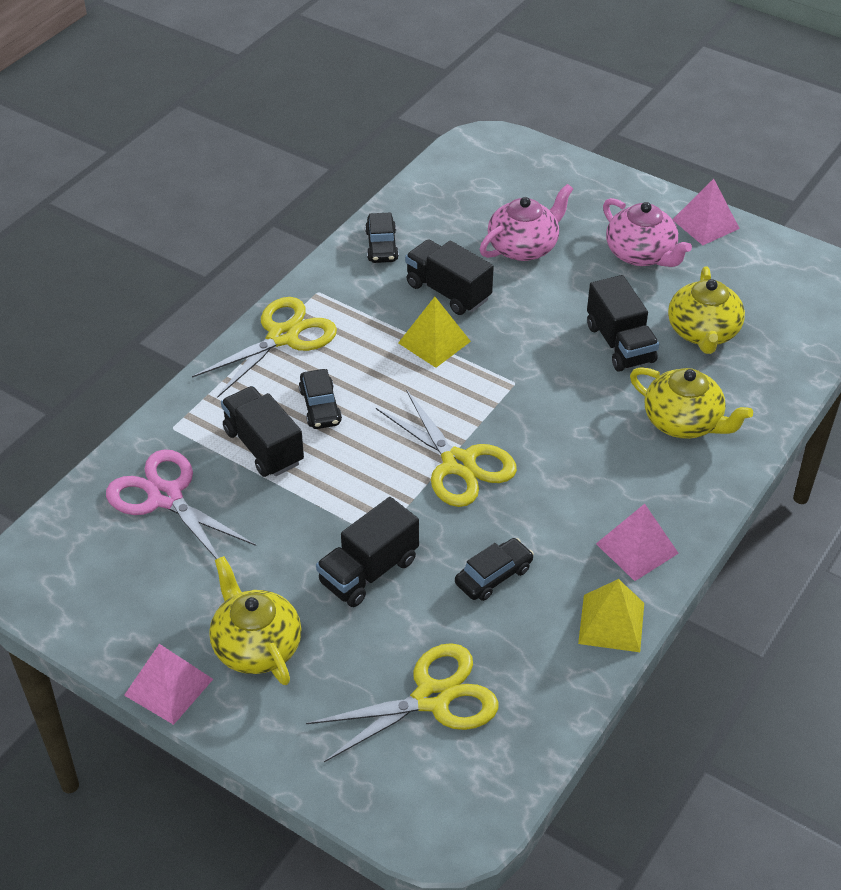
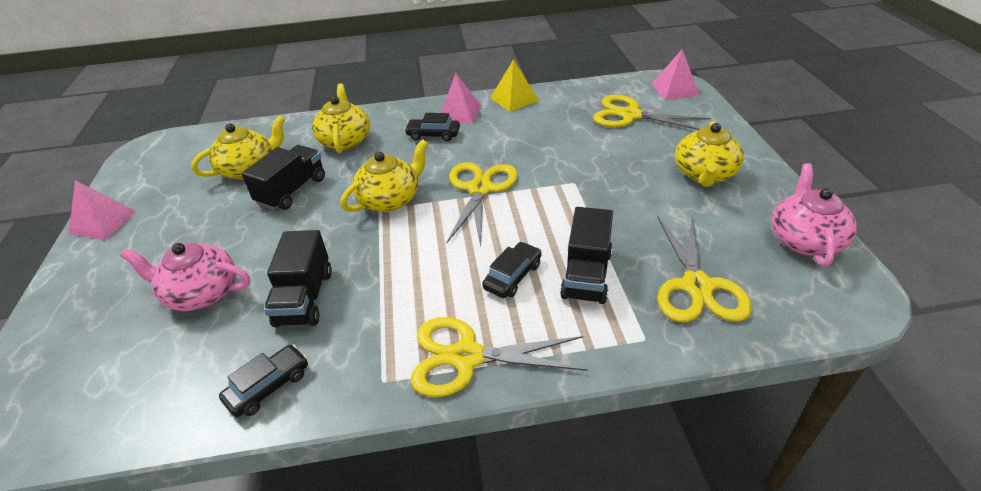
camera: 130 degrees left, 5 degrees down
pink scissors [106,449,256,559] -> yellow scissors [657,214,752,322]
pink pyramid [124,644,213,725] -> pink pyramid moved to [651,49,700,100]
black truck [316,497,419,607] -> none
yellow pyramid [398,297,471,368] -> none
black car [455,538,534,601] -> black car moved to [404,113,460,141]
pink teapot [603,198,692,267] -> pink teapot moved to [772,163,857,267]
none -> yellow teapot [340,139,428,212]

